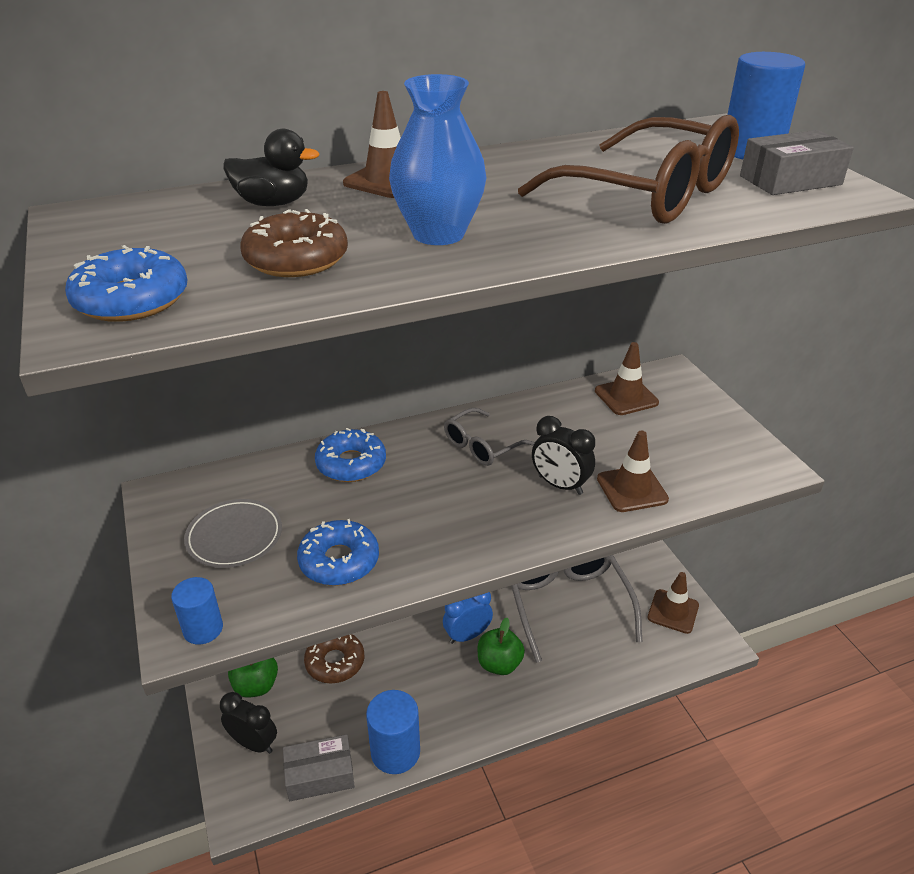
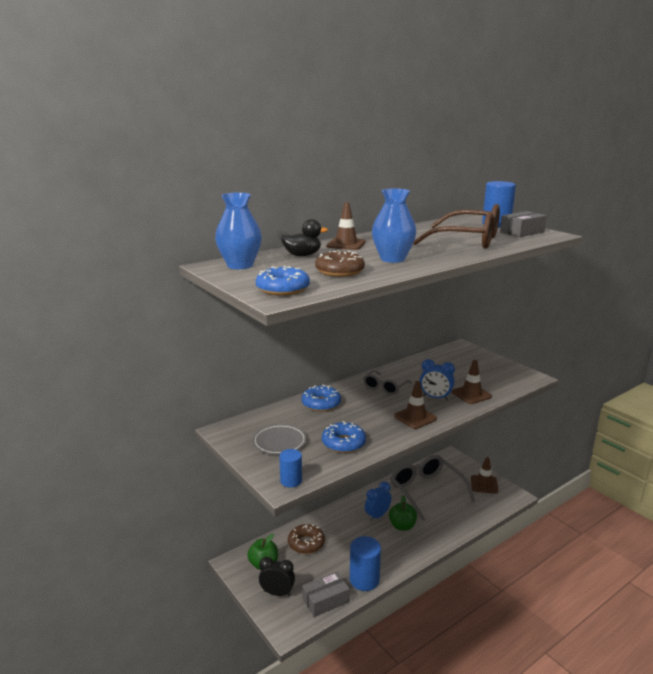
camera: 15 degrees left, 15 degrees down
black clock [532,416,595,495] -> blue clock [420,359,455,400]
brown traffic cone [595,342,659,415] -> brown traffic cone moved to [394,381,437,429]
none -> blue vase [215,193,262,269]

